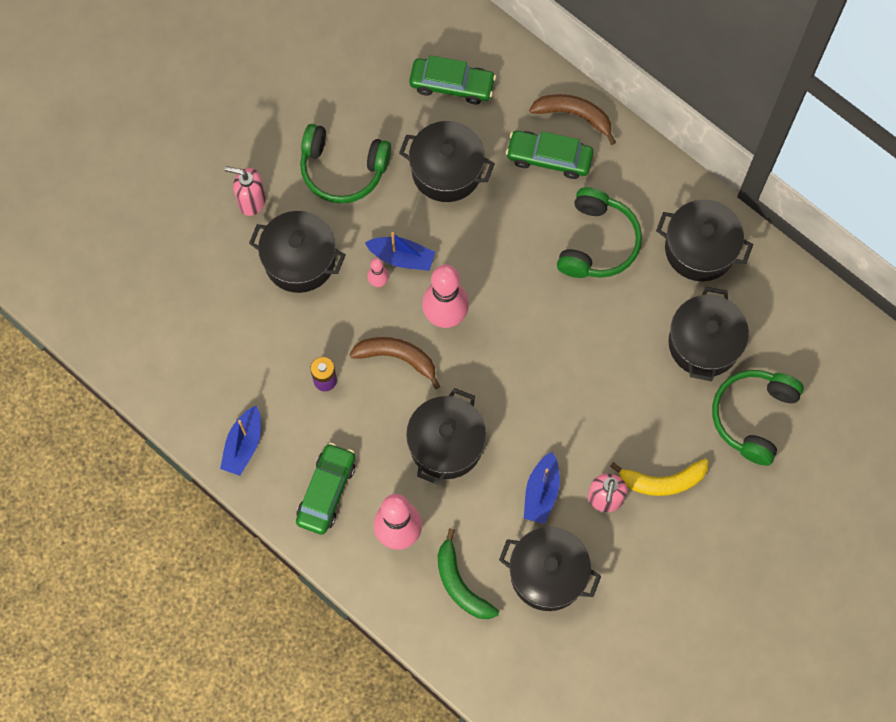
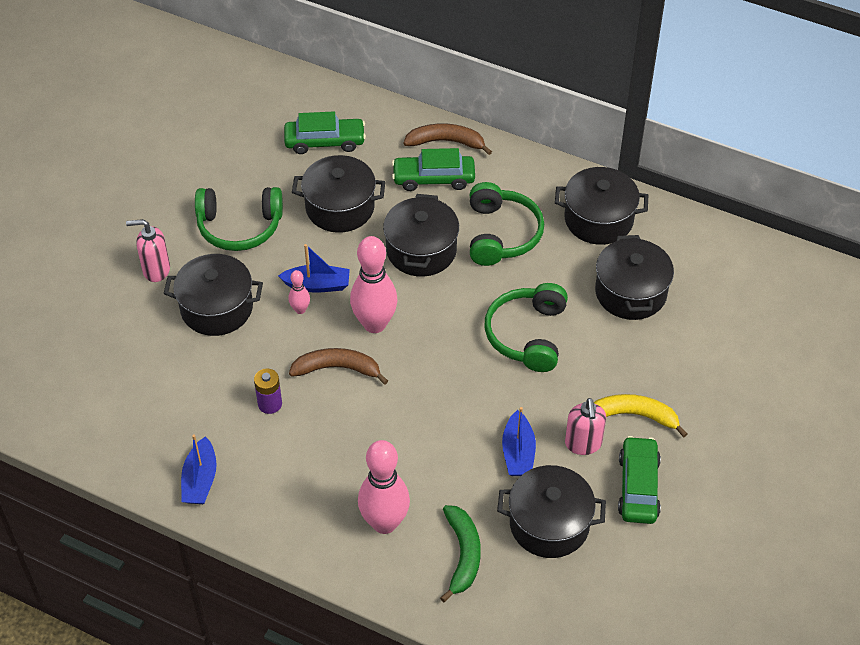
camera: 15 degrees left, 20 degrees down
green car [296,443,355,534] -> green car moved to [618,436,661,524]
black pot [406,388,486,485] -> black pot moved to [383,194,459,277]
green banana [438,528,499,619] -> green banana turned 135 degrees counterclockwise [440,505,481,602]
yellow banana [610,459,709,496] -> yellow banana turned 150 degrees counterclockwise [594,394,688,437]
green headphones [712,370,804,466] -> green headphones moved to [484,283,568,372]

